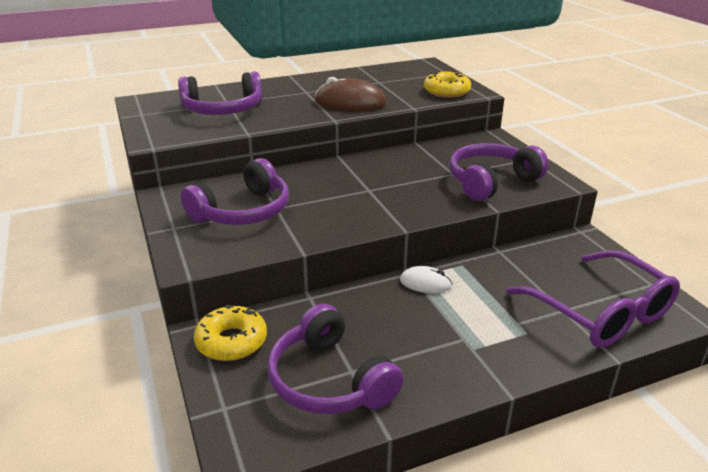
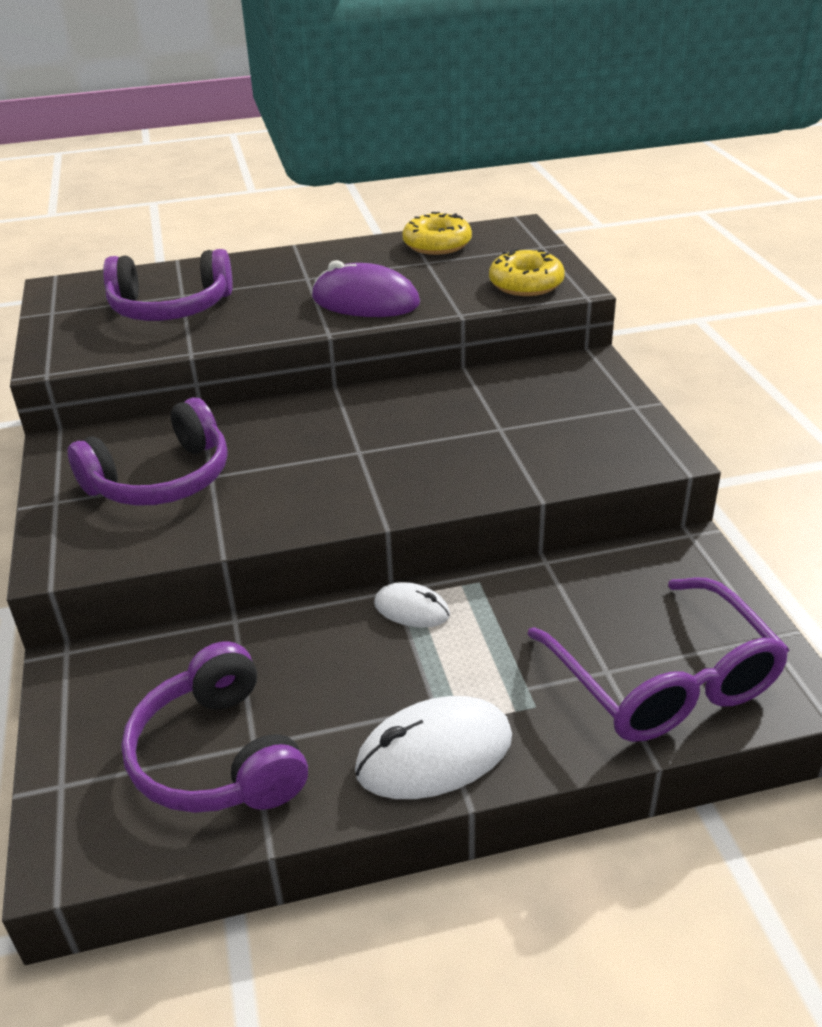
camera: 10 degrees right, 5 degrees up
yellow donut [194,305,267,361] -> yellow donut moved to [403,212,472,255]
brown mouse [315,77,386,111] -> purple mouse [312,260,420,317]
purple headphones [449,143,549,201] -> none
none -> white mouse [355,696,512,799]

